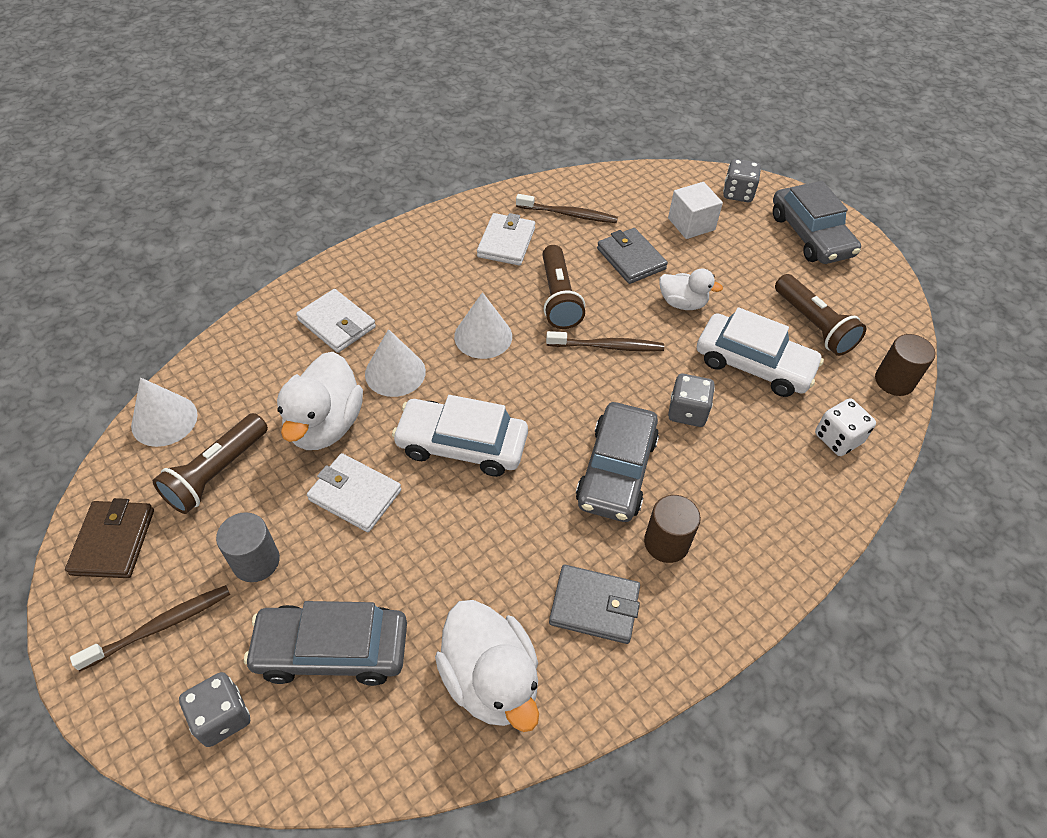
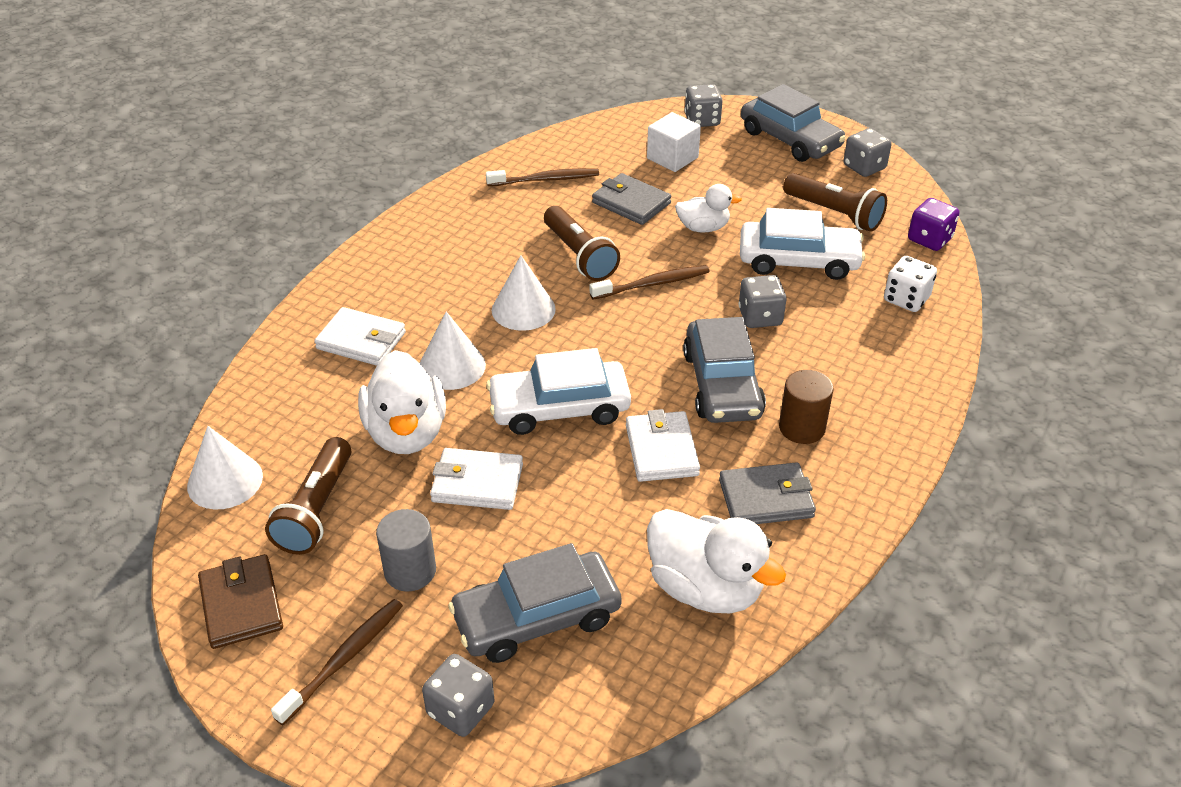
camera: 20 degrees left, 10 degrees down
white wallet [477,213,535,266] -> white wallet moved to [626,409,700,482]
brown cylinder [875,334,935,396] -> purple dice [908,198,959,251]
none -> grey dice [844,128,892,177]

